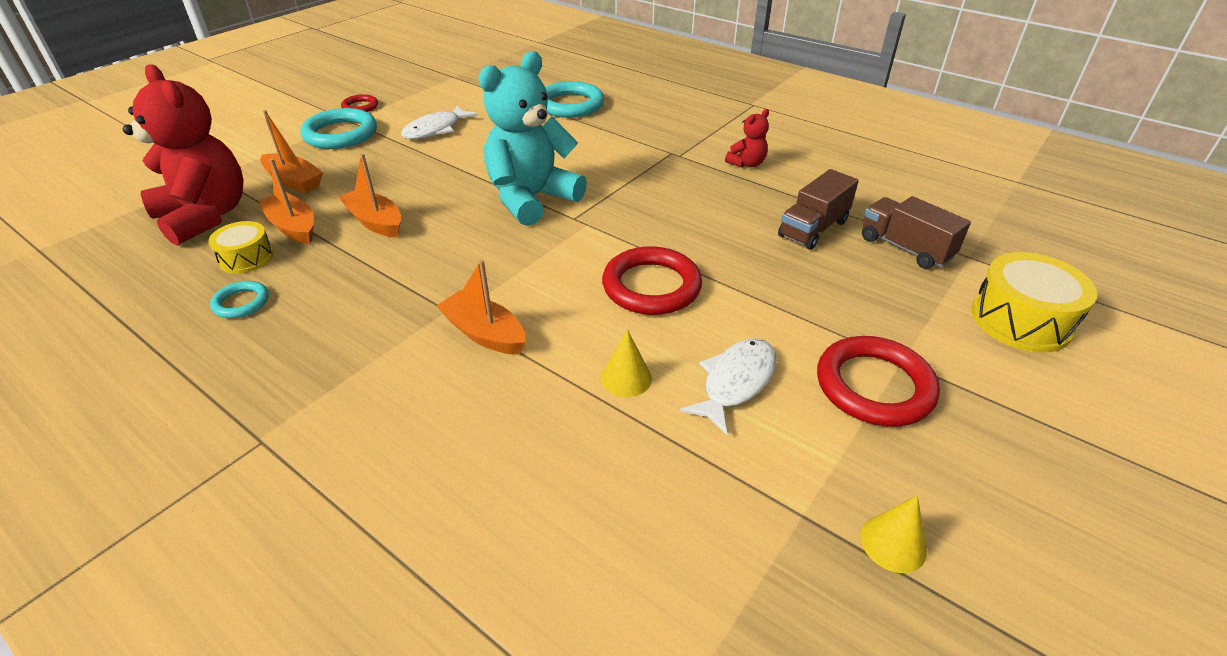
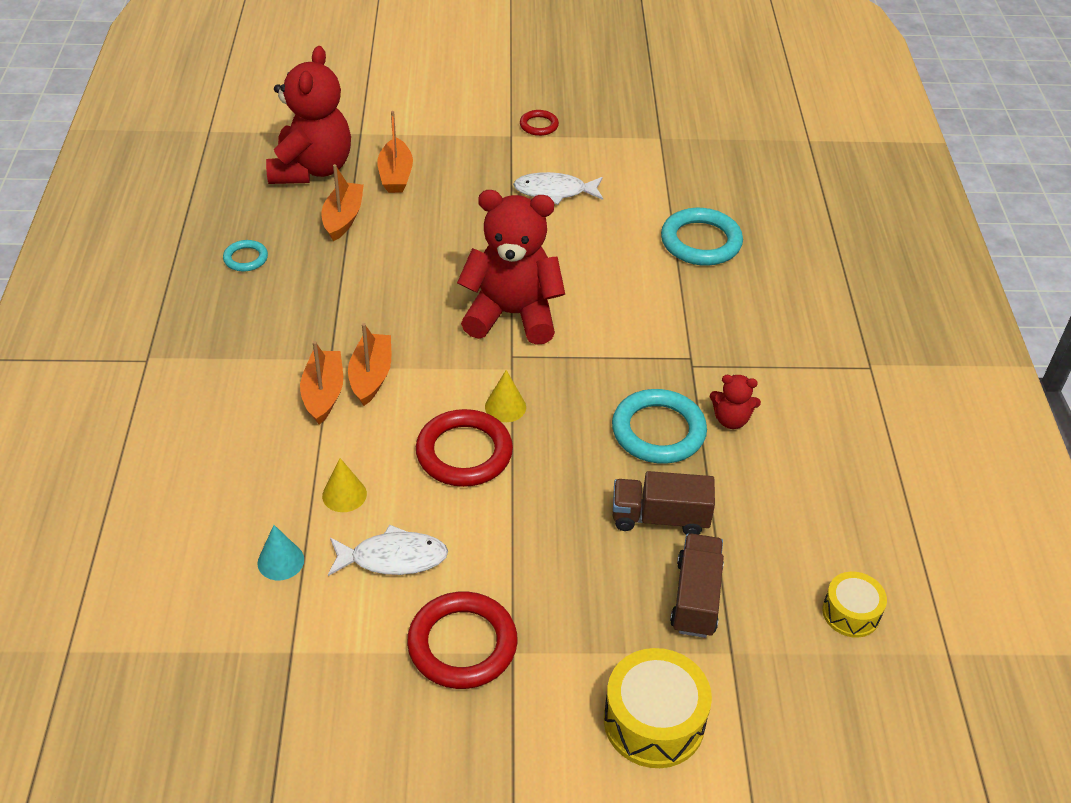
camera: 50 degrees right, 5 degrees up
yellow drum [208,221,274,274] -> yellow drum moved to [822,571,887,638]
turquoise ring [300,108,377,149] -> turquoise ring moved to [612,389,707,464]
orange boat [338,153,401,238] -> orange boat moved to [348,323,391,406]
turquoise teddy bear [478,51,587,226] -> red teddy bear [457,190,565,345]
yellow cone [860,496,927,573] -> yellow cone moved to [485,370,526,422]
none -> turquoise cone [257,525,304,580]

